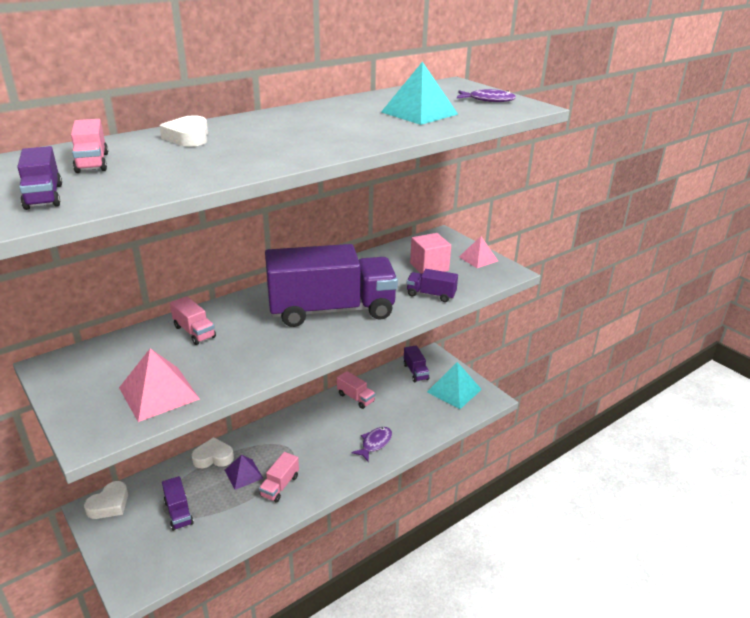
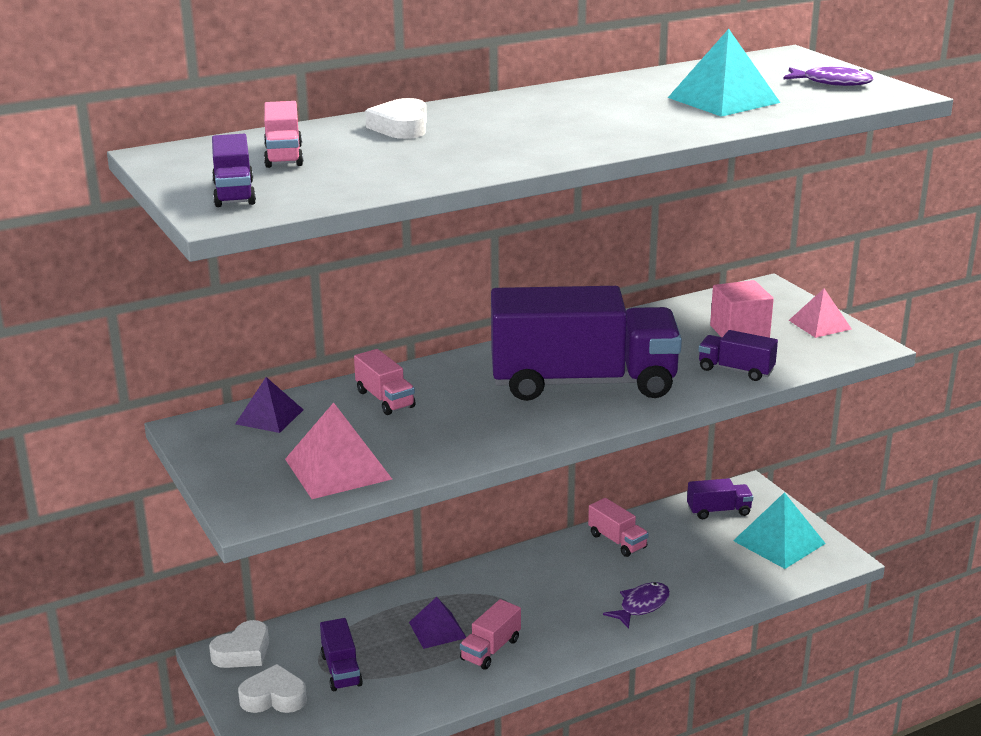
camera: 10 degrees right, 5 degrees down
white heart [191,437,234,468] -> white heart moved to [238,664,307,713]
purple truck [404,345,429,382] -> purple truck turned 90 degrees counterclockwise [687,478,753,519]
none -> purple pyramid [235,377,303,433]

